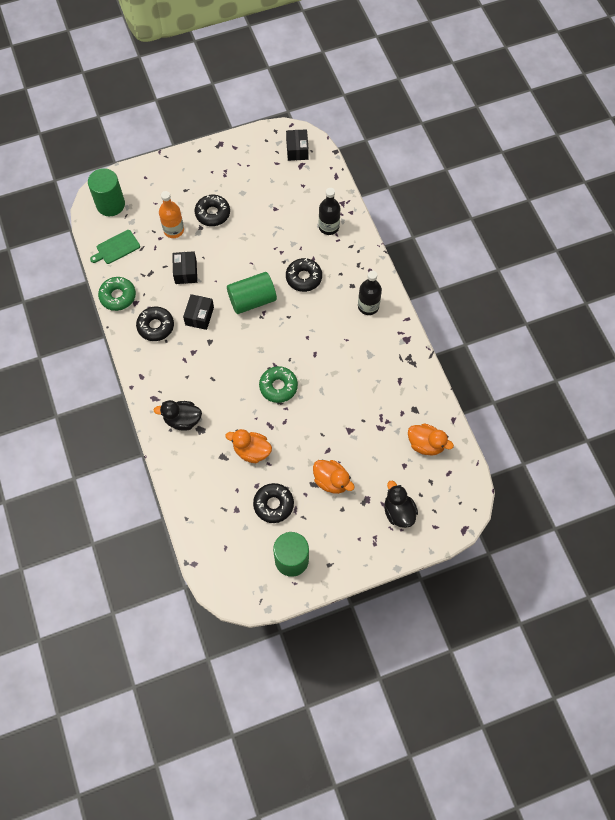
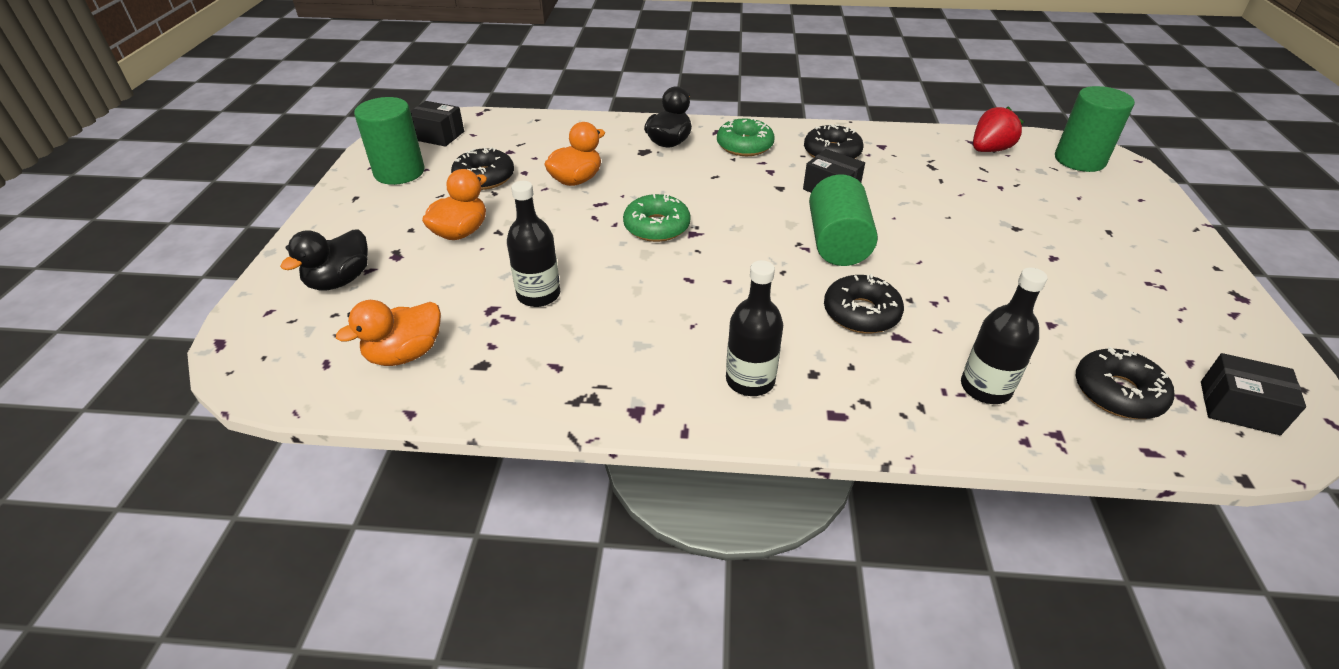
camera: 115 degrees right, 25 degrees down
green cutting board [90,230,140,264] -> red strawberry [973,106,1023,152]
green donut [98,277,136,311] -> green donut moved to [717,118,775,156]
orange bottle [159,191,184,238] -> none
black box [172,251,197,284] -> black box moved to [410,101,464,147]
black donut [195,195,230,226] -> black donut moved to [1076,347,1174,419]
orange duck [313,460,355,494] -> orange duck turned 150 degrees clockwise [422,169,487,240]
black duck [384,481,418,528] -> black duck turned 120 degrees clockwise [280,229,368,291]
none -> black bottle [507,181,560,307]

